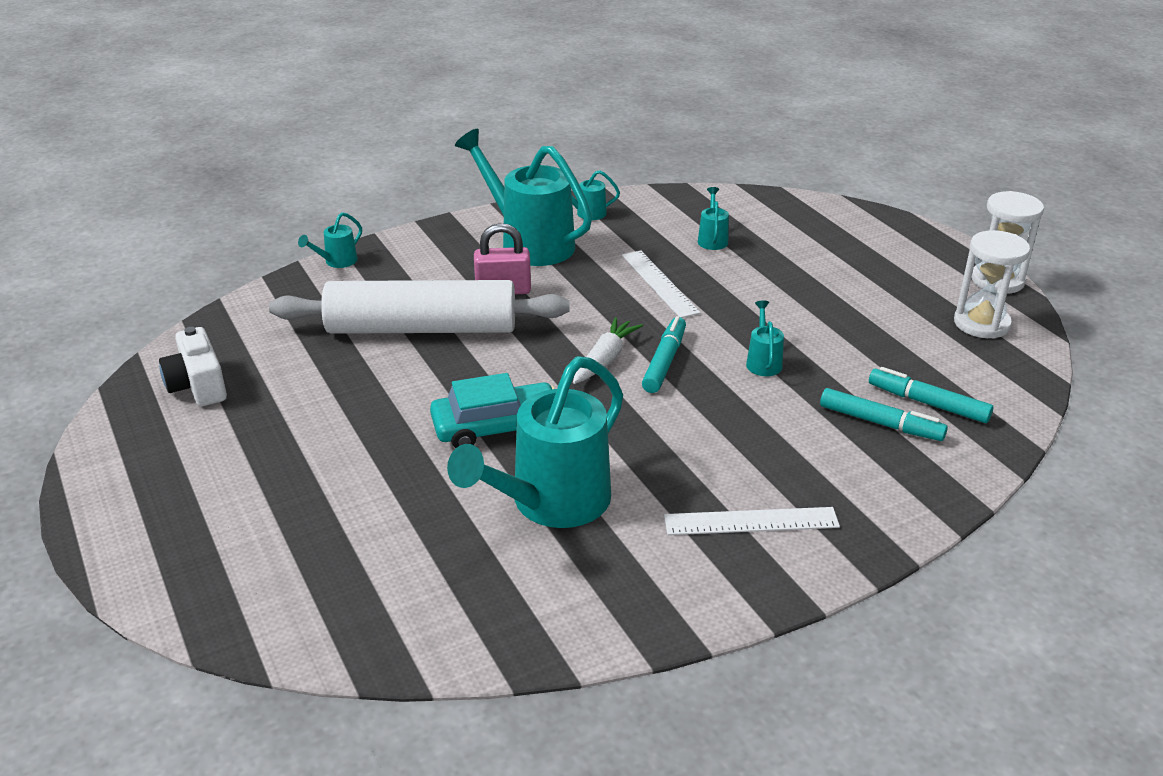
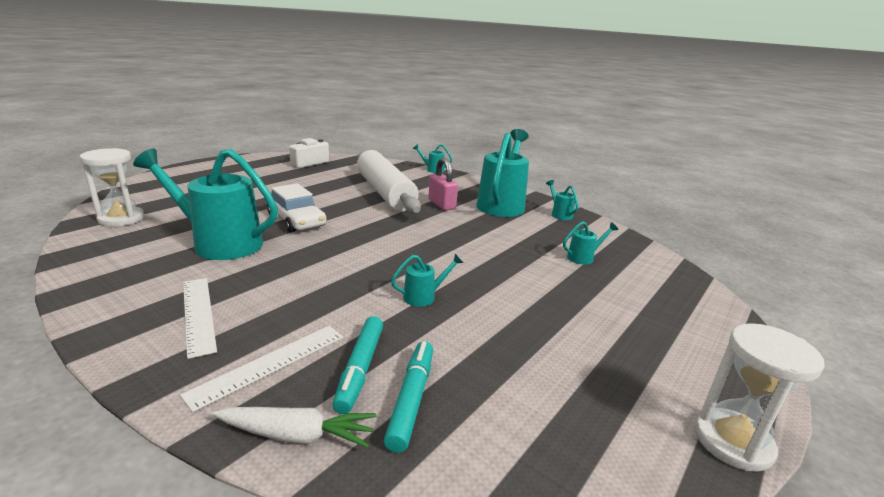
camera: 65 degrees right, 10 degrees down
turquoise car [430,373,555,448] -> white car [267,183,326,233]
white carrot [573,317,643,384] -> white carrot moved to [213,407,376,448]
white ruler [622,250,701,318] -> white ruler moved to [180,326,343,412]
turquoise marker [642,316,686,393] -> none
white hourglass [954,230,1030,339] -> white hourglass moved to [80,148,144,226]

